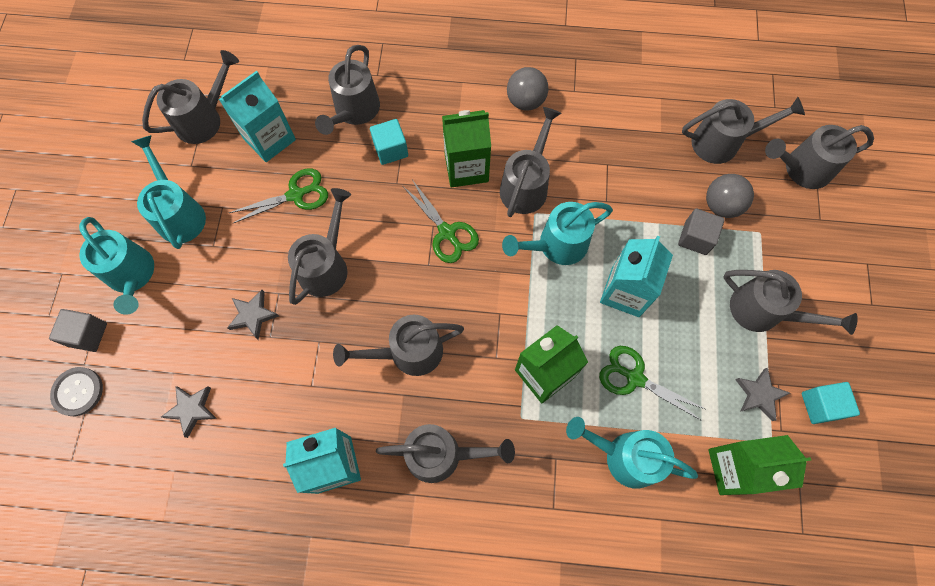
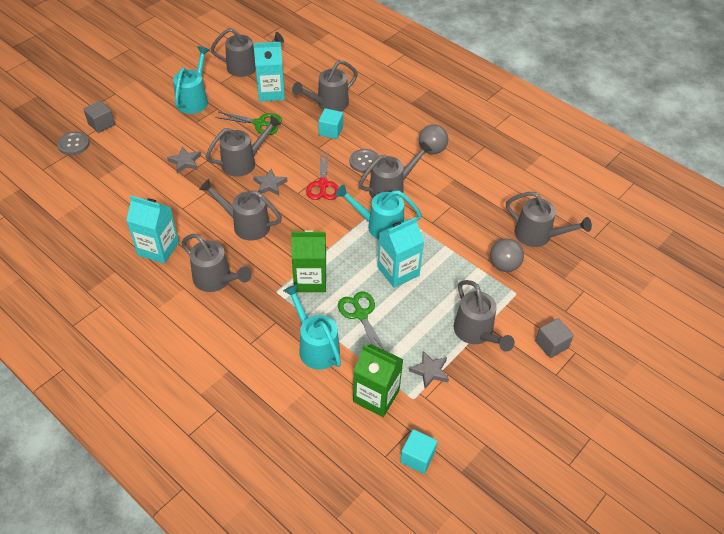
camera: 35 degrees right, 20 degrees down
turquoise watering can [79,217,154,315] -> none
grey star [161,386,217,438] -> grey star moved to [253,169,287,195]
green scissors [404,181,479,263] -> red scissors [306,151,339,200]
green carton [442,110,491,188] -> grey button [349,149,379,173]
grey cube [678,209,725,255] -> grey cube moved to [535,318,574,358]
grey watering can [765,125,874,189] -> none
turquoise cube [802,382,860,424] -> turquoise cube moved to [400,429,437,474]

